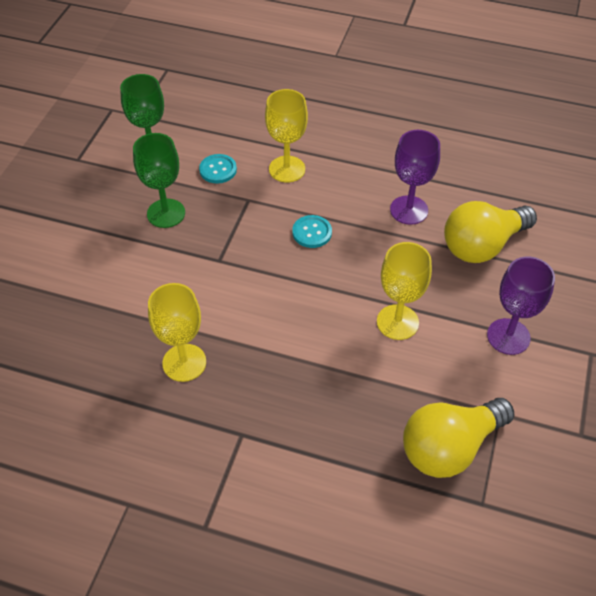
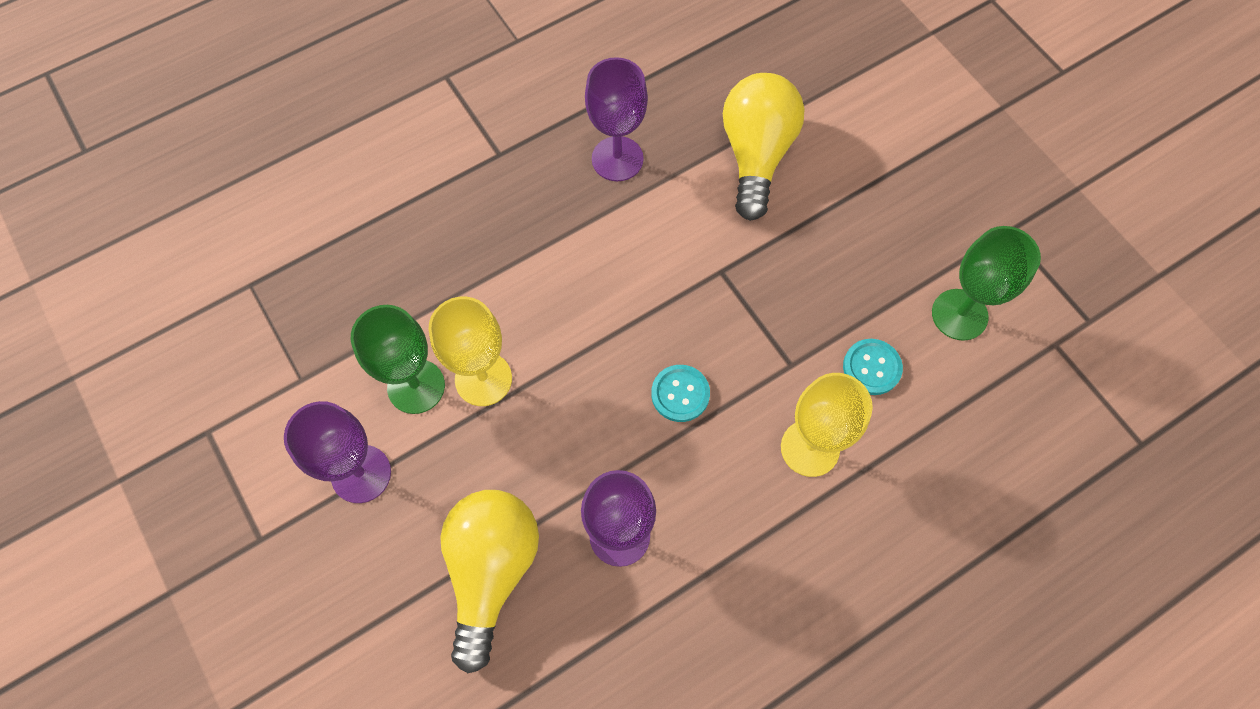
camera: 130 degrees right, 15 degrees up
green goblet [133,133,185,228] -> green goblet moved to [351,305,445,414]
yellow goblet [148,283,206,382] -> purple goblet [585,57,648,181]
yellow light bulb [403,398,514,478] -> yellow light bulb moved to [723,73,805,221]

